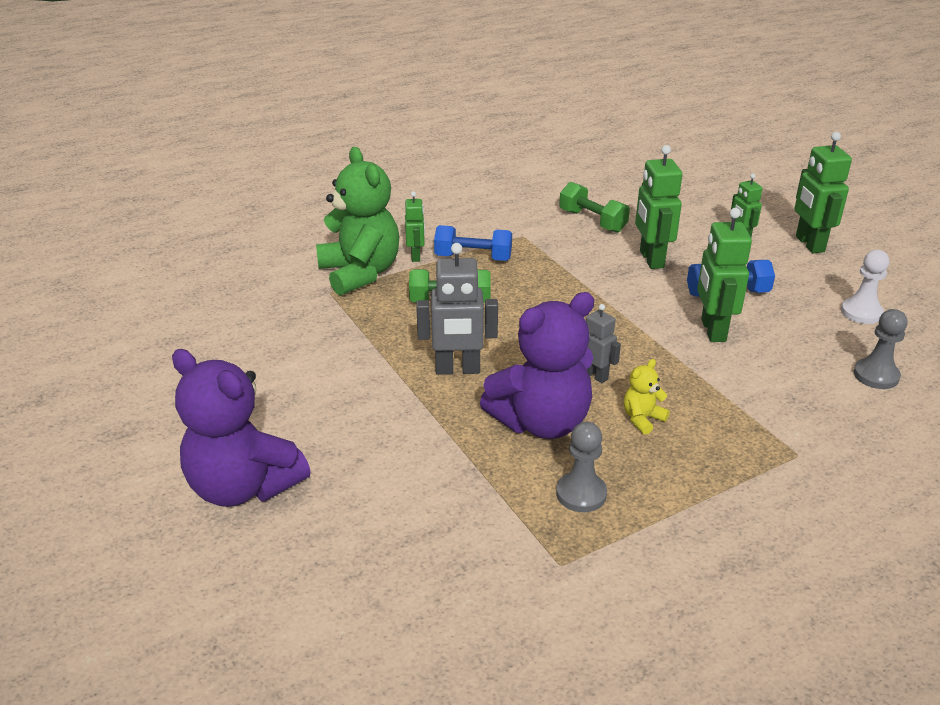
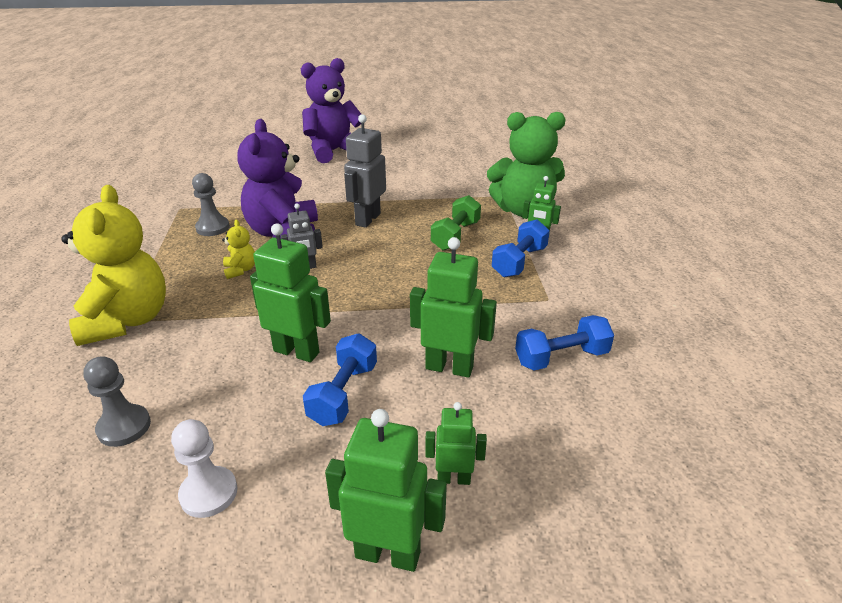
camera: 115 degrees right, 0 degrees up
green dumbbell [559,182,630,233] -> blue dumbbell [515,315,614,370]
none -> yellow teddy bear [61,185,166,346]

